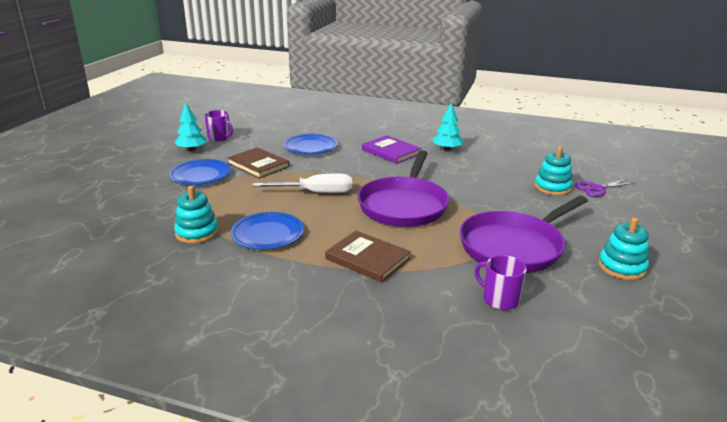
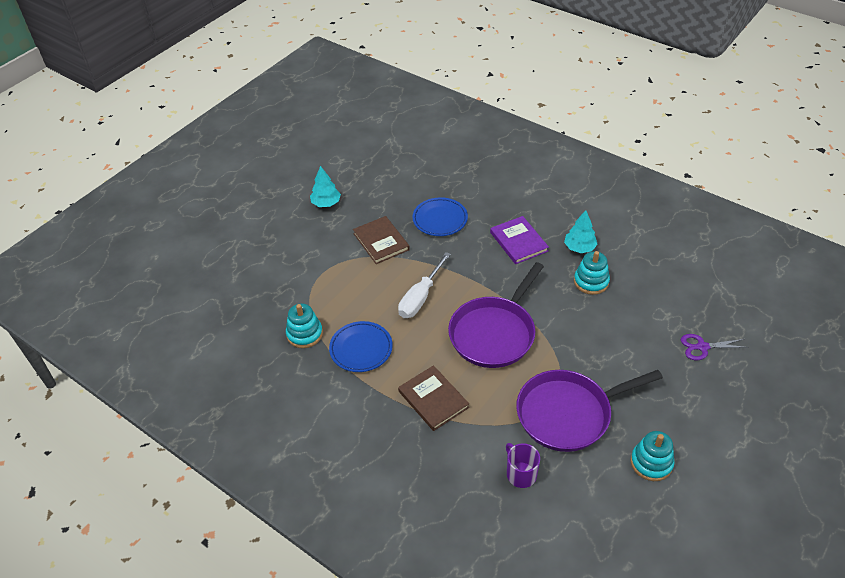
camera: 20 degrees right, 20 degrees up
blue plate [169,159,231,185] -> none
purple mug [204,110,233,142] -> none
white screwdriver [252,173,352,193] -> white screwdriver turned 105 degrees clockwise [398,252,451,318]
turquoise stacking toy [534,146,573,196] -> turquoise stacking toy moved to [574,251,610,295]

